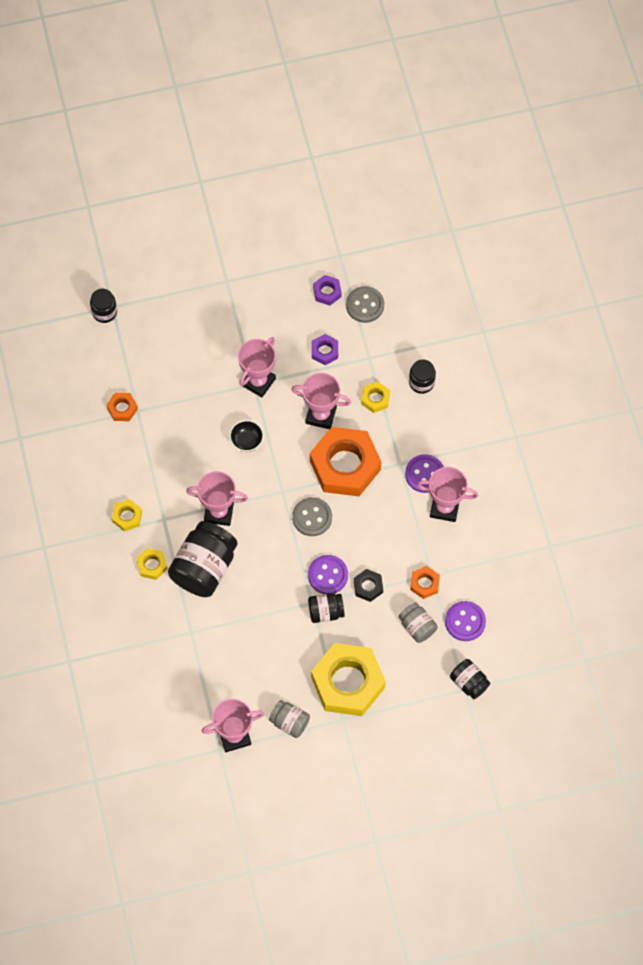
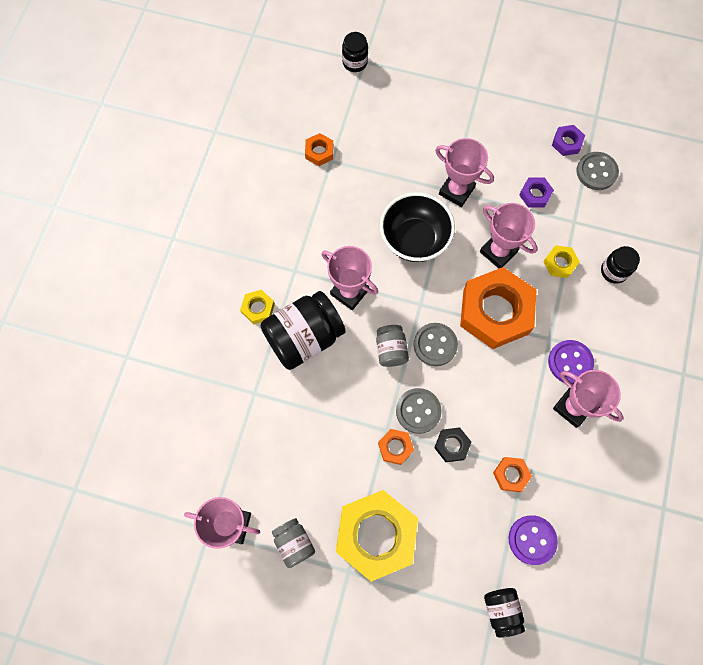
camera: 30 degrees right, 5 degrees up
yellow nut [112,499,142,532] -> none
black bowl [229,420,264,452] -> black bowl [380,192,455,262], size x1.97
pink trophy [238,337,276,398] -> pink trophy turned 60 degrees clockwise [435,138,494,207]
purple button [308,555,348,594] -> grey button [396,388,442,434]
black jar [308,593,345,623] -> orange nut [378,429,414,465]
grey jar [399,603,438,643] -> grey jar moved to [376,325,409,367]

